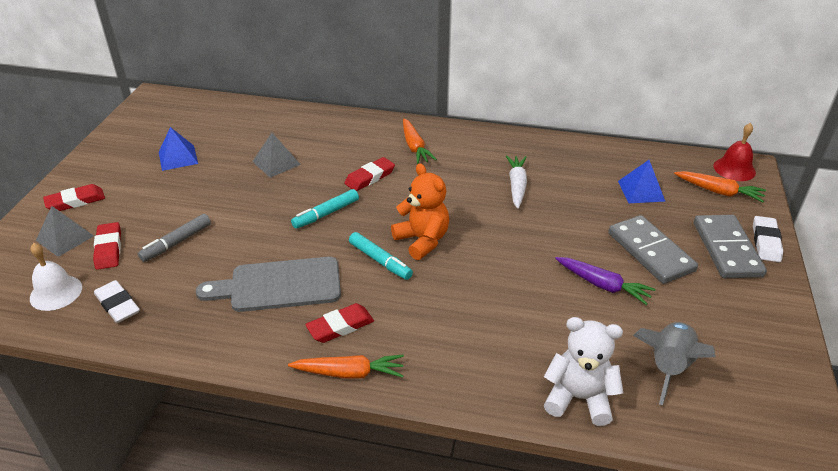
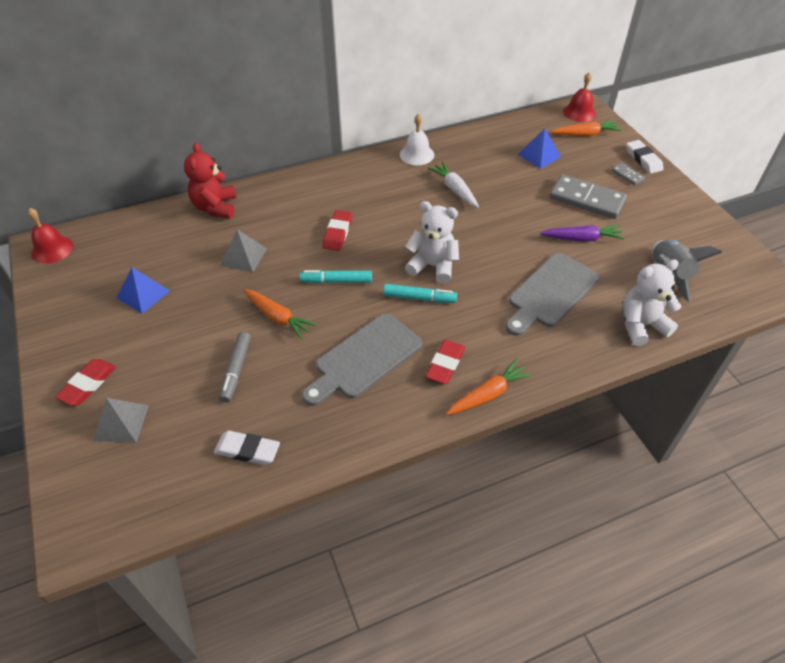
camera: 35 degrees left, 10 degrees up
white bell [30,243,82,311] -> white bell moved to [400,113,434,165]
red eraser [93,222,121,270] -> none
turquoise marker [291,189,359,229] -> turquoise marker turned 75 degrees clockwise [299,270,372,283]
orange teddy bear [391,163,449,260] -> white teddy bear [405,201,459,284]
orange carrot [403,119,437,164] -> orange carrot moved to [243,289,317,339]
grey domino [694,215,767,278] -> grey domino [611,163,645,186], size x0.46
none -> red bell [28,208,73,264]
none -> red teddy bear [184,143,236,218]
none -> grey cutting board [506,253,599,336]

